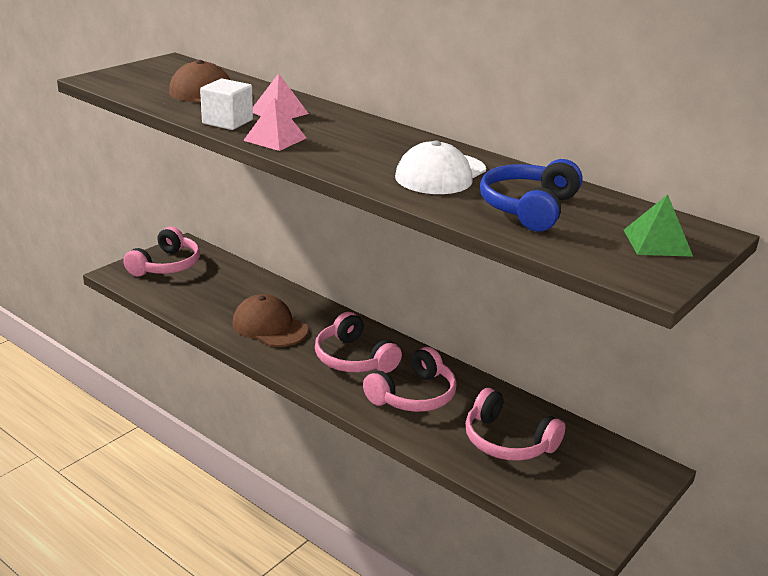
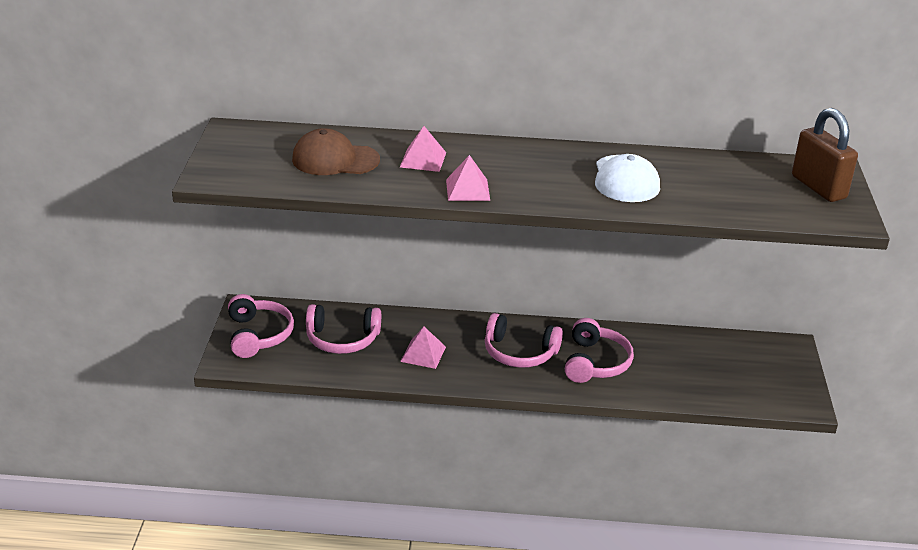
camera: 35 degrees left, 5 degrees up
white cube [200,79,253,130] -> none
brown cap [232,294,308,347] -> pink pyramid [400,326,446,369]
pink headphones [465,388,565,461] -> pink headphones moved to [306,304,381,354]
blue headphones [480,159,583,232] -> none
green pyramid [624,194,693,257] -> brown padlock [792,108,858,202]

